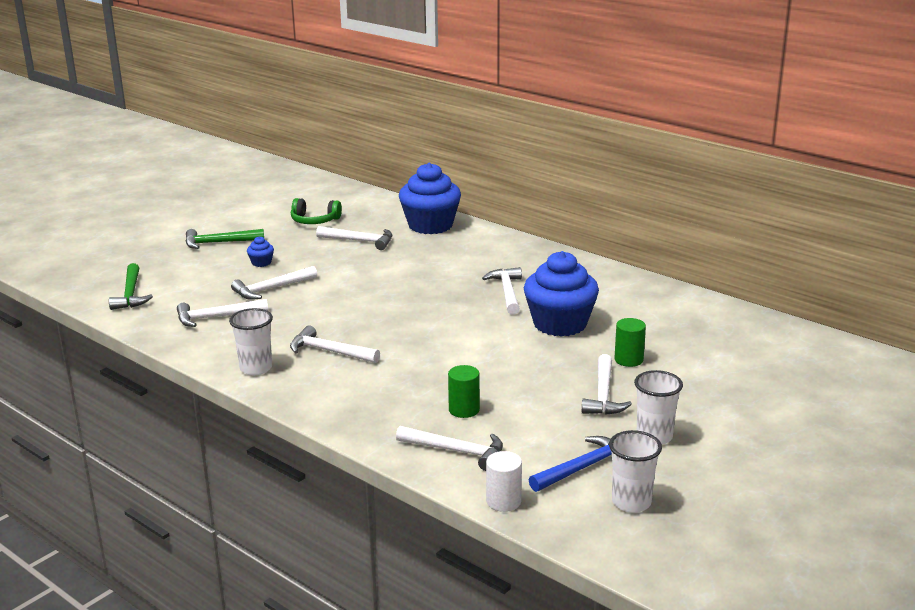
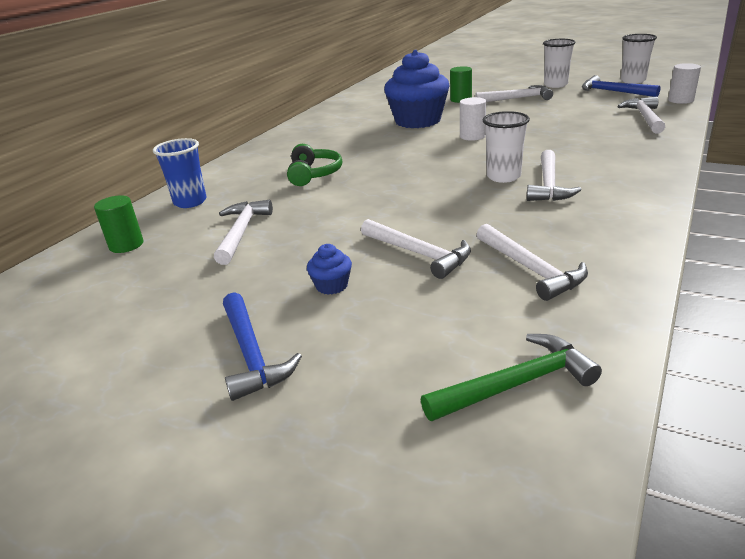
camera: 100 degrees left, 5 degrees up
green hammer [186,229,264,249] -> blue hammer [223,292,302,401]
white cup [229,308,273,375] -> white cup moved to [483,111,530,183]
green headphones [291,198,342,224] -> green headphones moved to [287,144,342,186]
blue cupcake [399,163,461,234] -> blue cup [153,138,207,208]
green cylinder [448,365,480,418] -> green cylinder moved to [94,195,143,253]
white hammer [482,267,522,315] -> none
none -> white cylinder [460,97,486,141]

